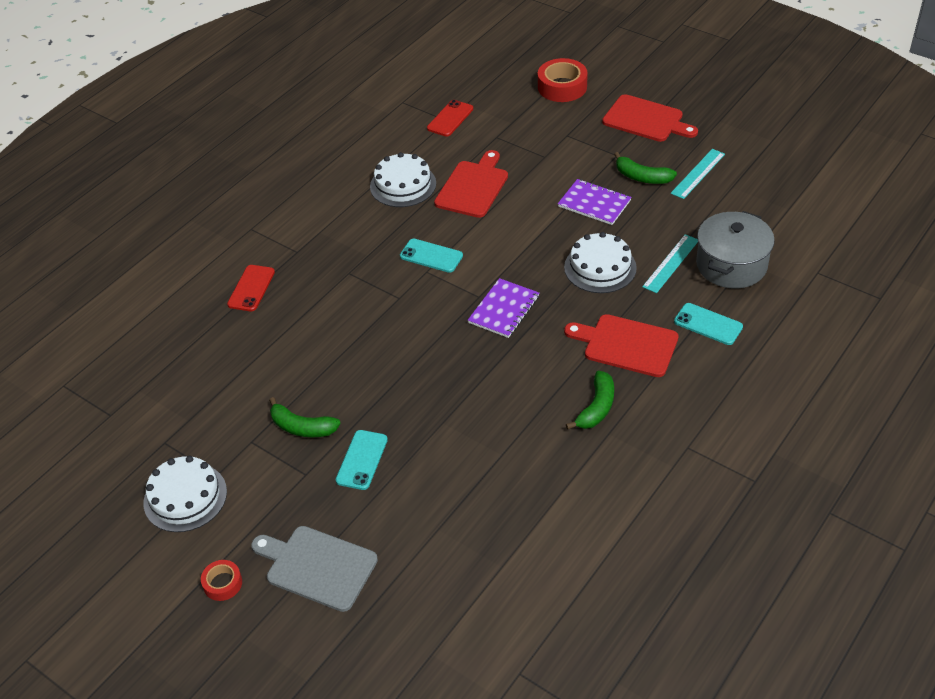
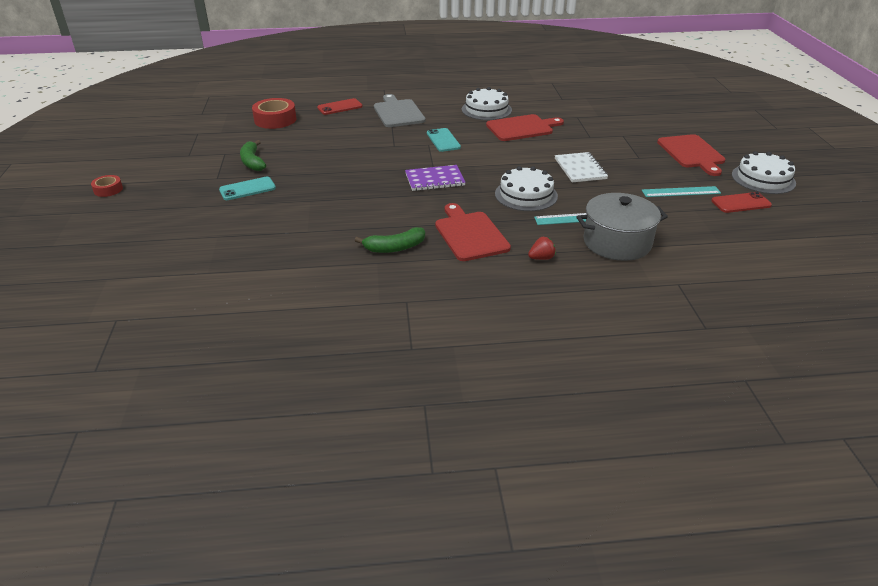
camera: 45 degrees right, 10 degrees down
white cake [143,456,227,532] -> white cake moved to [732,151,796,194]
grey cutting board [251,526,378,612] -> grey cutting board moved to [374,94,426,127]
red phone [427,100,473,137] -> red phone moved to [711,192,772,213]
red tape [538,58,588,102] -> red tape moved to [252,98,296,129]
purple notebook [558,179,632,225] -> white notebook [555,152,608,182]
green banana [614,152,677,184] -> none
turquoise phone [674,303,743,345] -> red strawberry [528,237,556,260]

